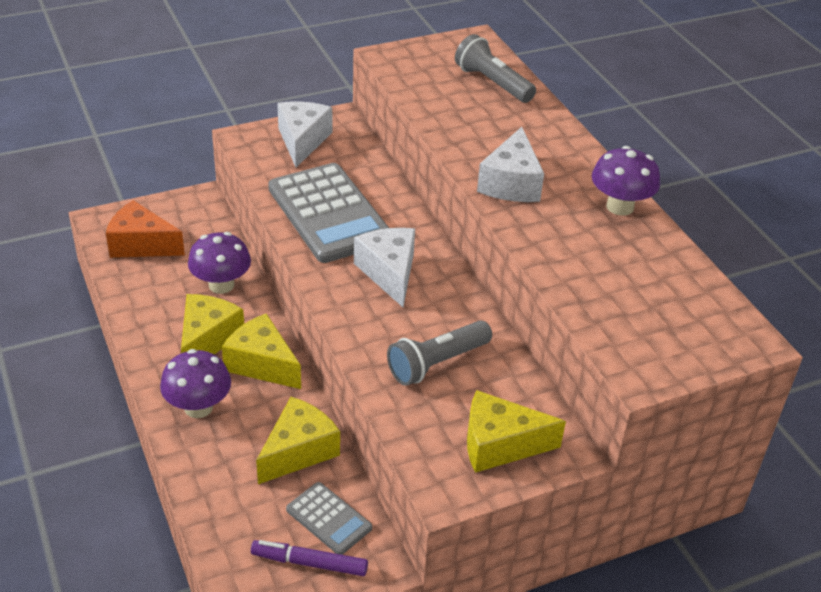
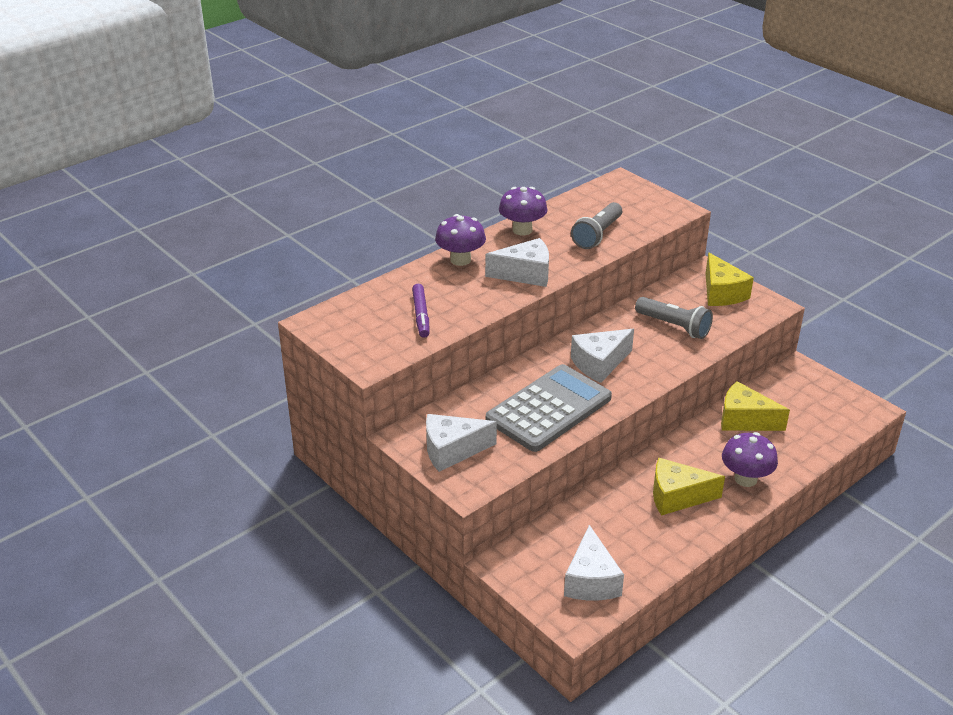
camera: 105 degrees left, 5 degrees down
orange cheese [106,200,185,258] -> white cheese [564,525,624,600]
purple mushroom [188,232,251,294] -> purple mushroom moved to [435,214,486,266]
yellow cheese [222,313,301,389] -> none
purple marker [251,540,368,576] -> purple marker moved to [412,284,430,338]
grey calculator [286,482,372,555] -> none
grey flashlight [455,34,536,103] -> grey flashlight moved to [571,202,622,249]

